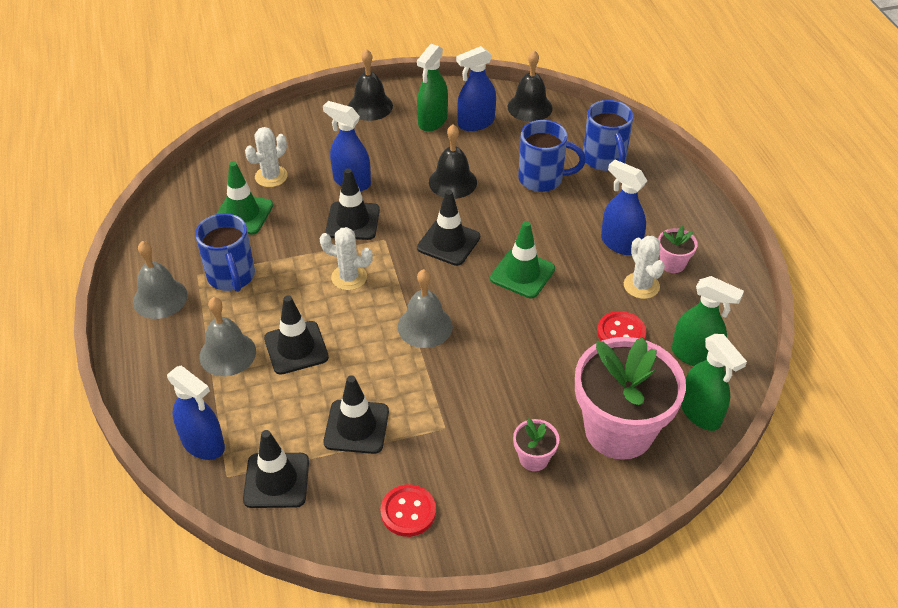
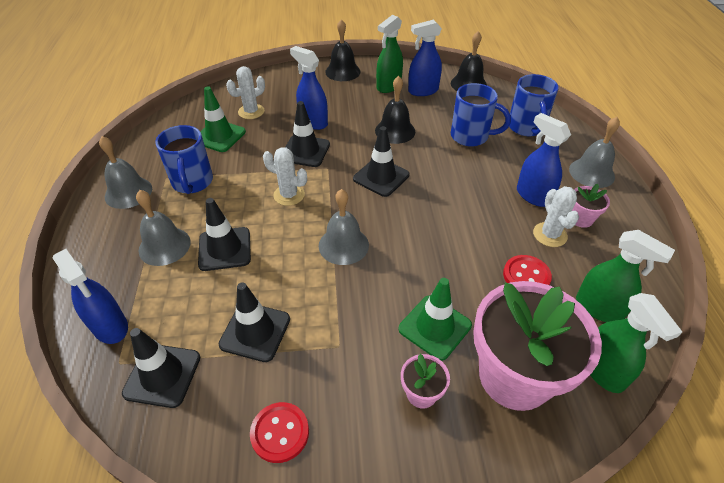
camera: 10 degrees right, 0 degrees up
green traffic cone [490,221,555,298] -> green traffic cone moved to [398,278,472,361]
none -> grey bell [569,117,620,188]

